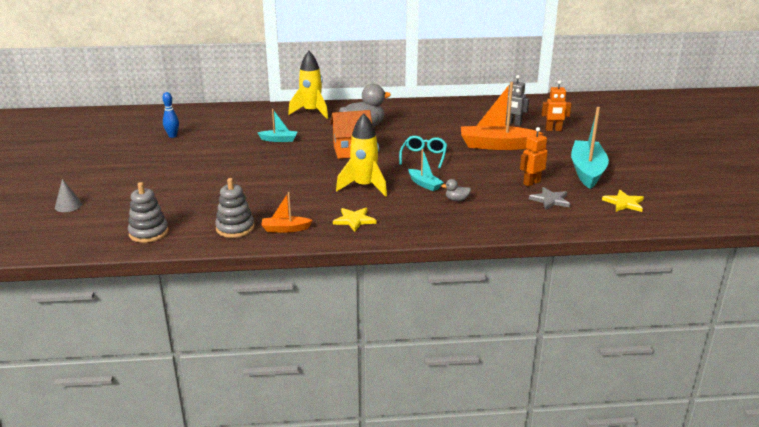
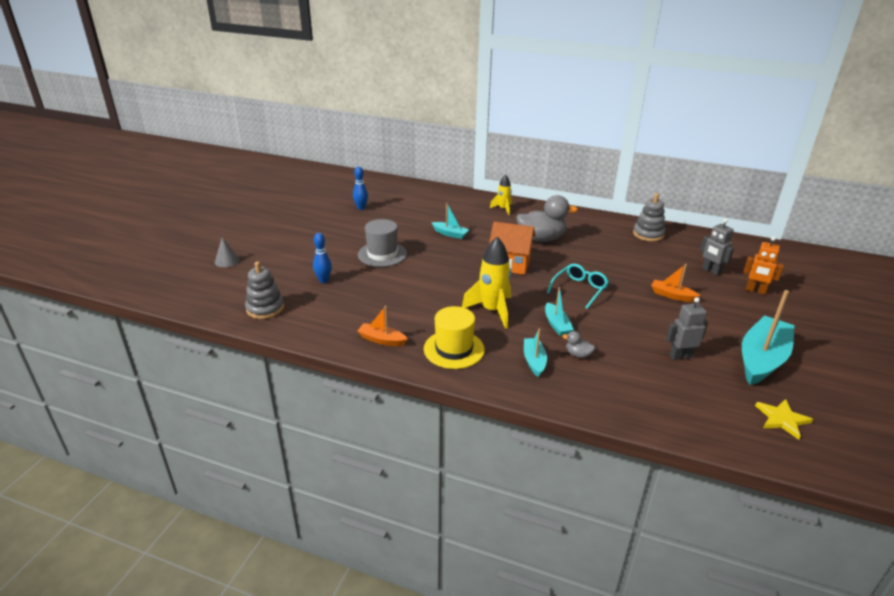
camera: 25 degrees right, 5 degrees up
grey stacking toy [215,178,255,238] -> grey stacking toy moved to [633,193,665,242]
yellow rocket [288,51,328,119] -> yellow rocket [490,175,512,215], size x0.57
yellow star [333,208,376,232] -> yellow hat [424,306,485,369]
orange boat [461,82,543,150] -> orange boat [651,264,700,302], size x0.50
orange robot [520,127,548,187] -> grey robot [666,297,708,360]
grey star [529,187,570,210] -> none
none -> blue bowling pin [313,233,332,283]
none -> grey hat [358,219,407,267]
none -> turquoise boat [524,329,547,377]

